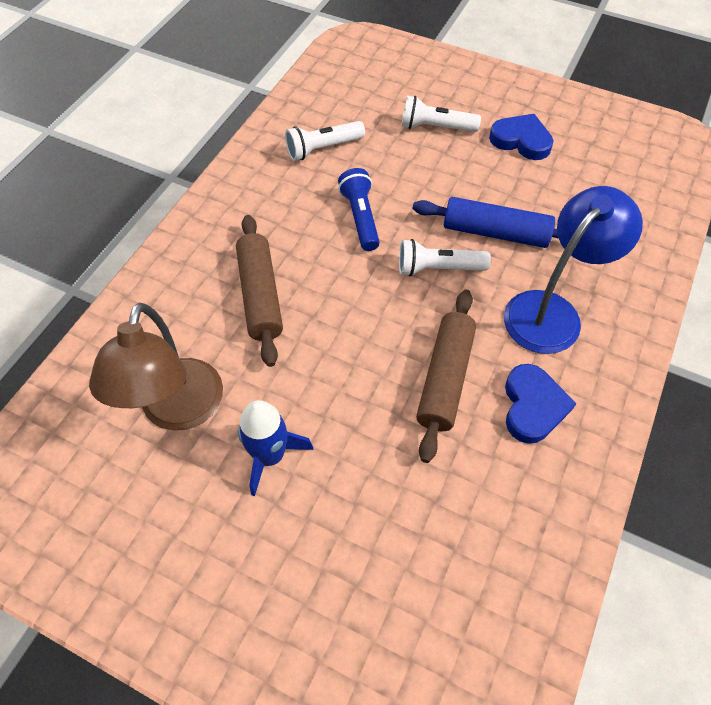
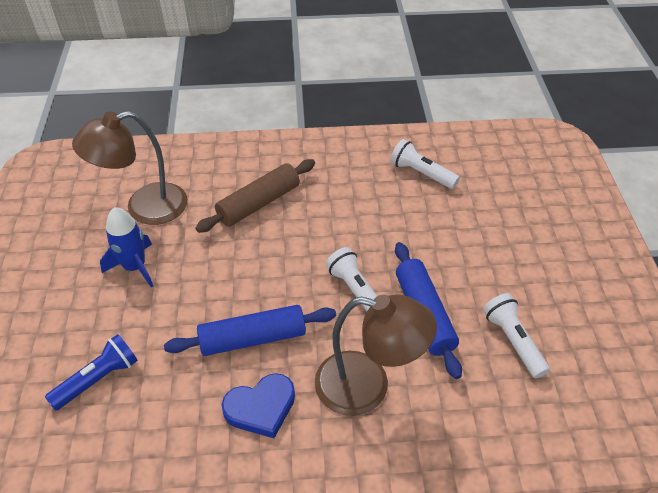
camera: 60 degrees right, 10 degrees down
blue flashlight [338,168,380,251] -> blue flashlight moved to [45,334,138,411]
white flashlight [402,96,481,132] -> white flashlight moved to [483,293,550,378]
brown rolling pin [416,290,476,463] -> blue rolling pin [164,305,336,356]
blue heart [489,114,554,160] -> none
blue lamp [504,186,643,354] -> brown lamp [315,295,437,416]

